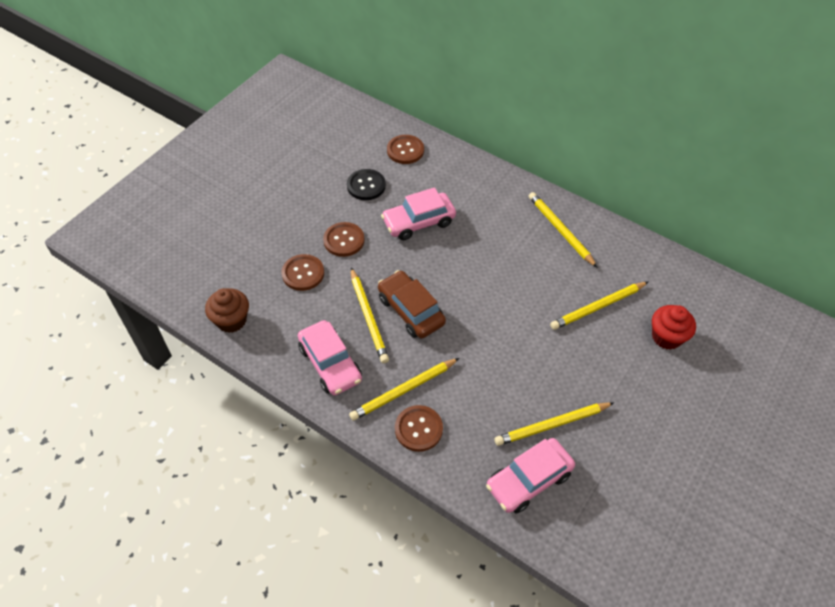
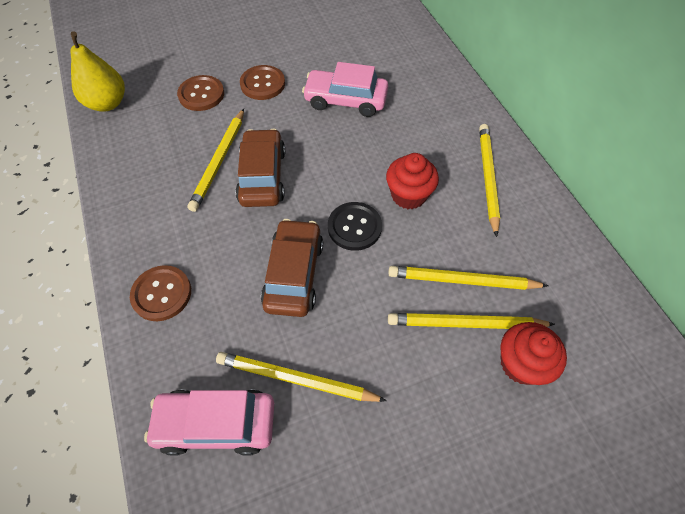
camera: 35 degrees right, 5 degrees up
brown cupcake [205,288,249,333] -> yellow pear [70,31,125,112]
pink car [298,320,362,395] -> none
black button [347,169,386,200] -> black button moved to [328,202,382,251]
yellow pencil [349,358,459,421] -> yellow pencil moved to [388,313,555,329]
brown button [387,135,424,164] -> none
none -> brown car [261,219,323,317]
none -> red cupcake [386,153,439,209]

